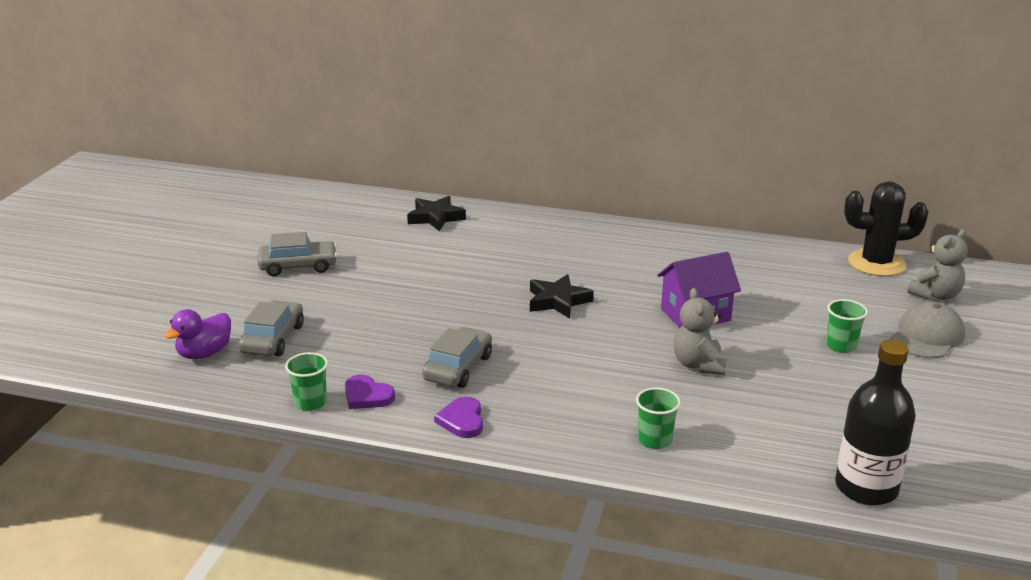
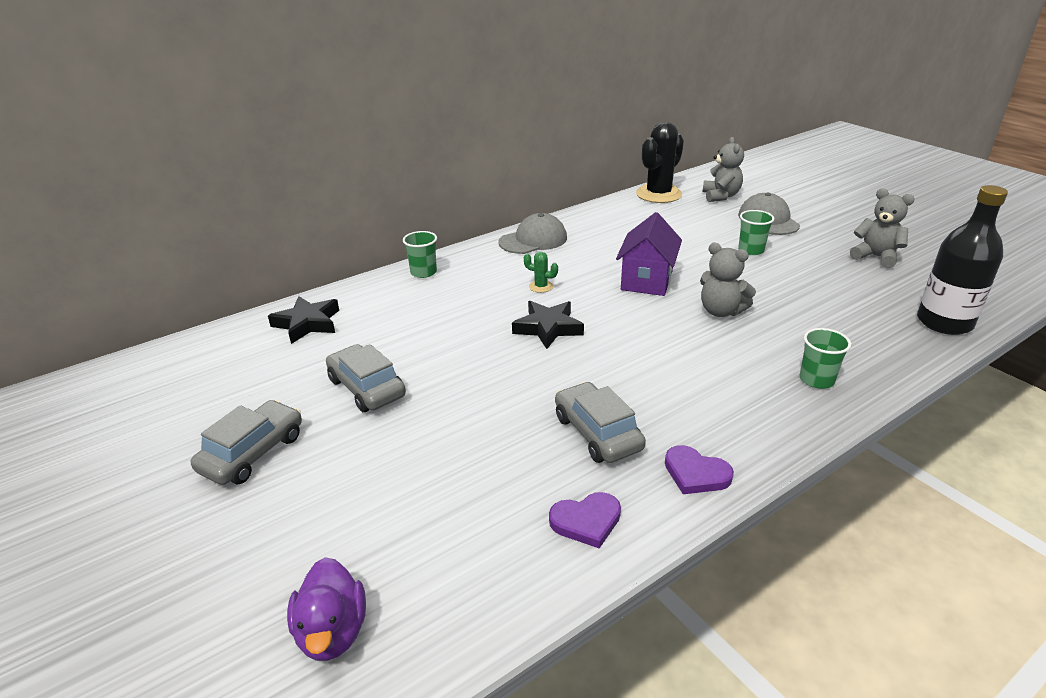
camera: 50 degrees left, 5 degrees up
grey car [239,300,304,356] -> grey car moved to [326,344,406,412]
green cup [285,352,328,411] -> green cup moved to [403,231,437,278]
none -> grey cap [498,213,567,254]
none -> green cactus [524,252,558,293]
none -> grey teddy bear [850,188,914,268]

